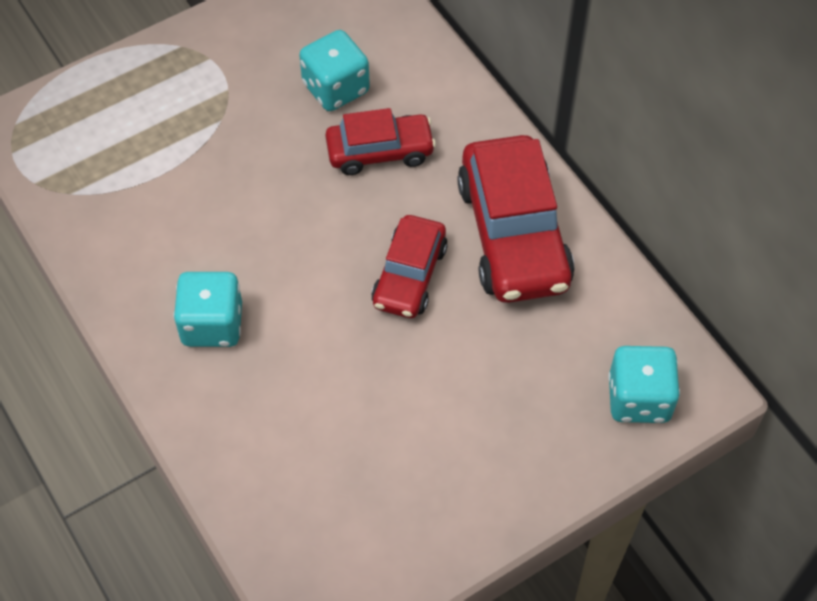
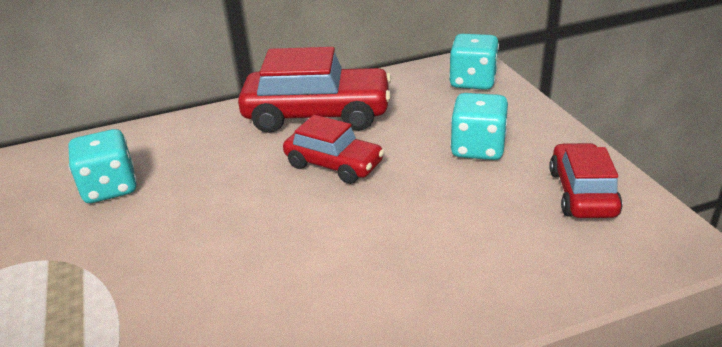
camera: 75 degrees left, 25 degrees down
turquoise dice [173,272,242,347] -> turquoise dice moved to [450,93,508,160]
red car [325,108,436,175] -> red car moved to [549,143,623,218]

